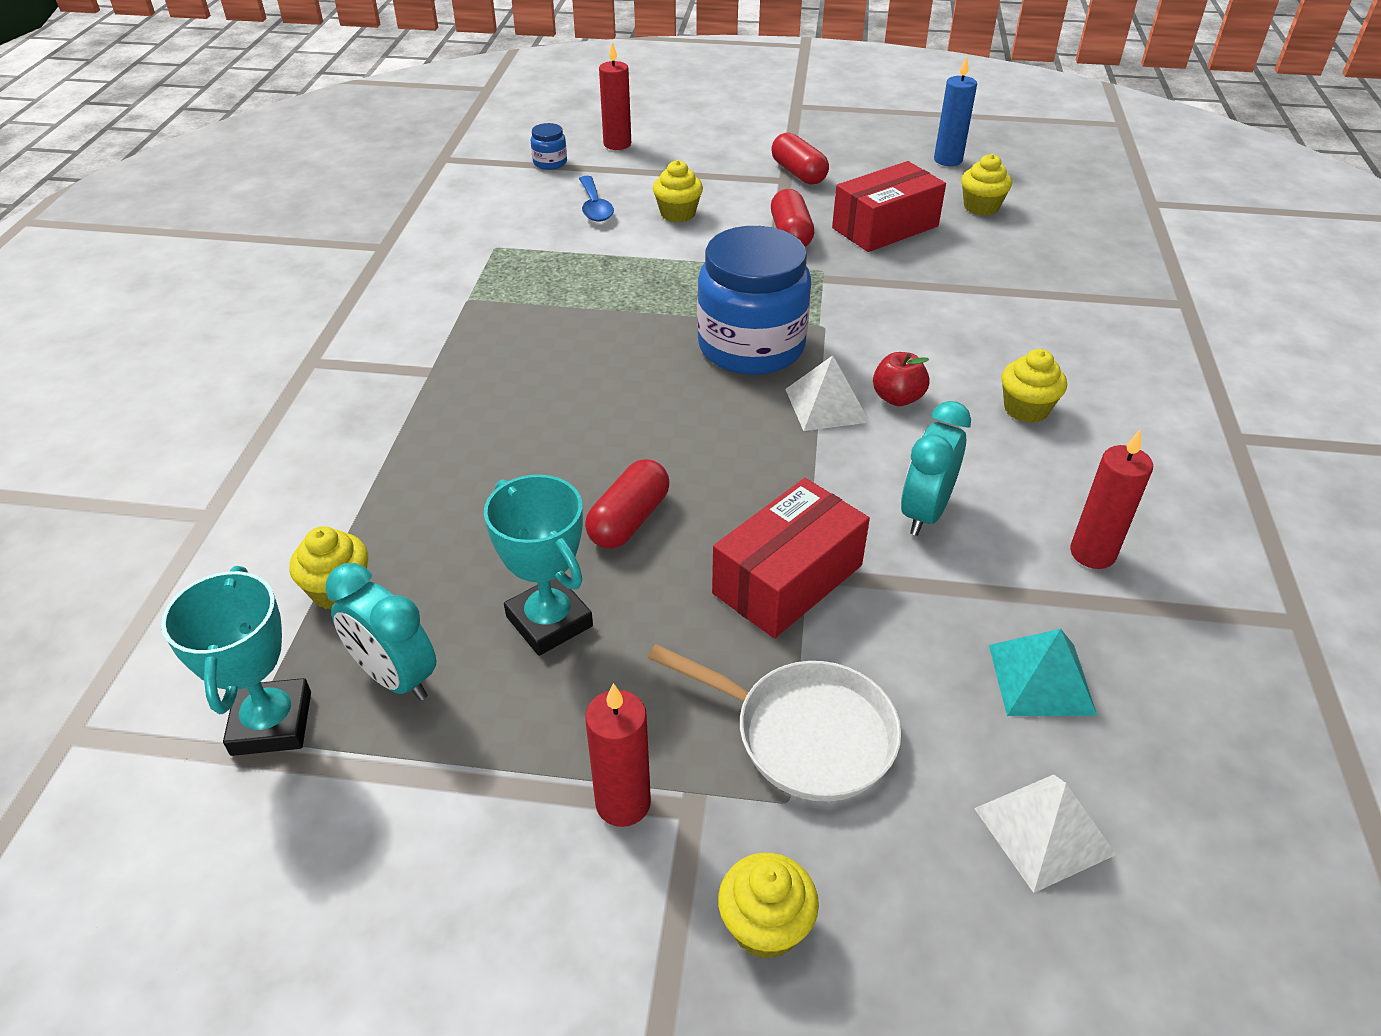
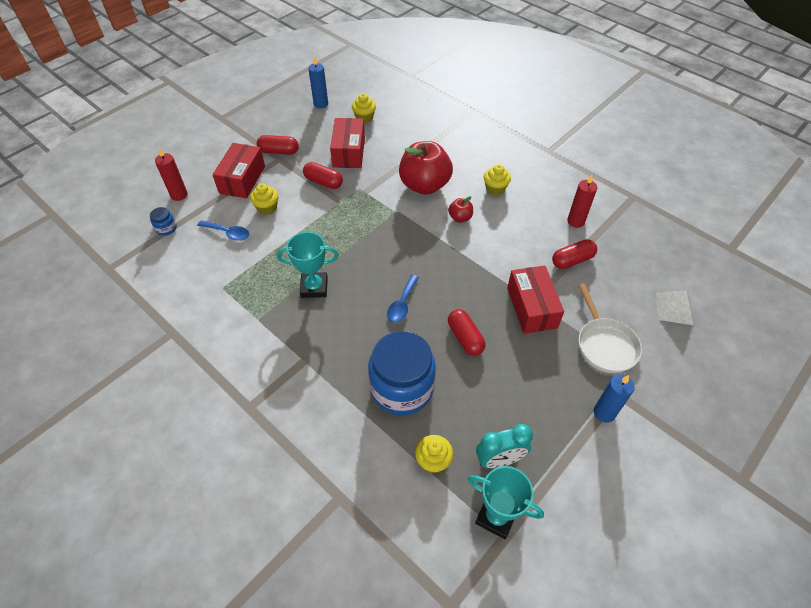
camera: 55 degrees left, 10 degrees up
turquoise trophy [484,475,593,656] -> turquoise trophy moved to [277,232,339,298]
red candle [585,683,651,827] -> blue candle [594,374,635,423]
white pan [647,644,901,801] -> white pan turned 105 degrees clockwise [578,284,642,373]
blue jar [697,226,811,375] -> blue jar moved to [368,331,436,415]
yellow cupcake [718,853,819,959] -> none
white pyramid [785,355,870,431] -> none
turquoise clock [901,401,971,536] -> none
turquoise pyramid [989,629,1097,716] -> none
none -> red box [212,143,265,199]
none -> blue spoon [387,275,419,322]
none -> red apple [399,141,453,195]
none -> red capsule [552,239,597,269]

